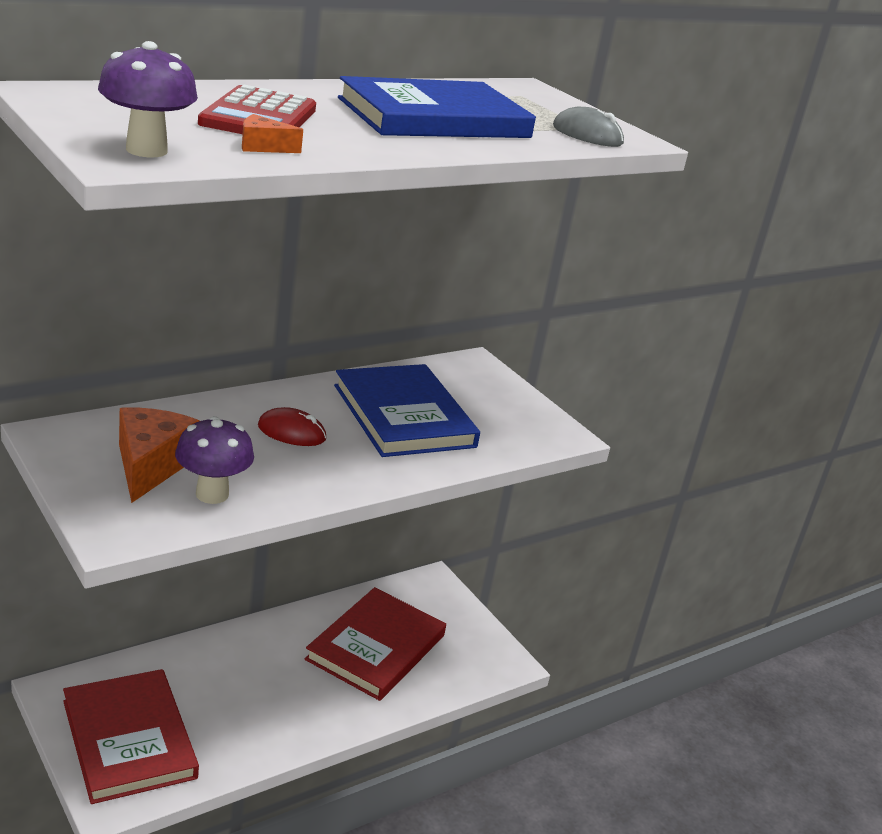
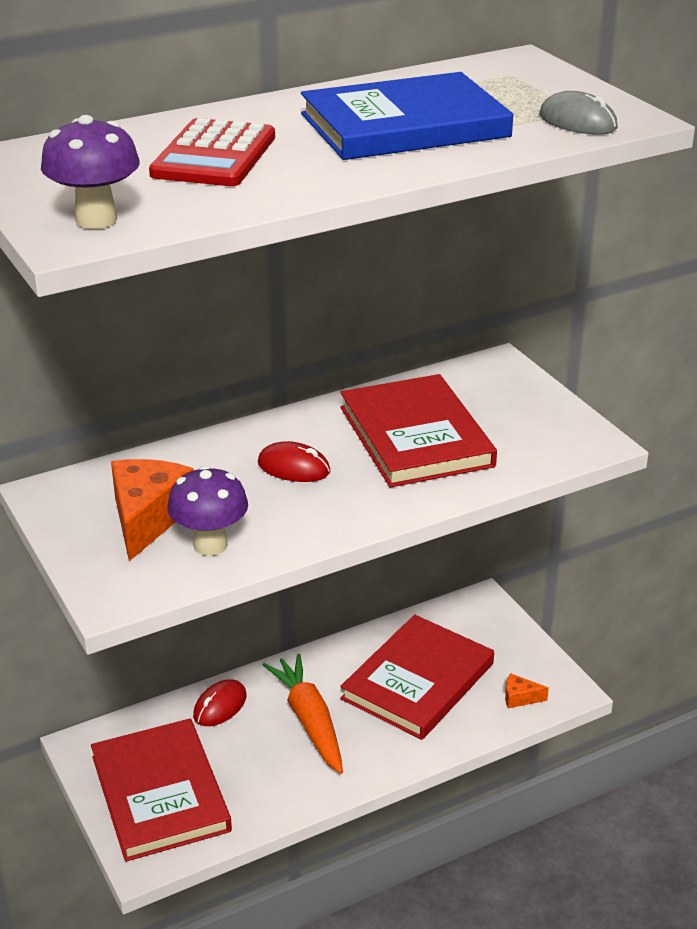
camera: 10 degrees right, 5 degrees up
orange cheese [242,114,303,153] -> orange cheese moved to [505,673,549,708]
blue book [334,364,480,457] -> red book [340,374,497,487]
none -> red mouse [193,680,247,726]
none -> orange carrot [263,654,343,774]

